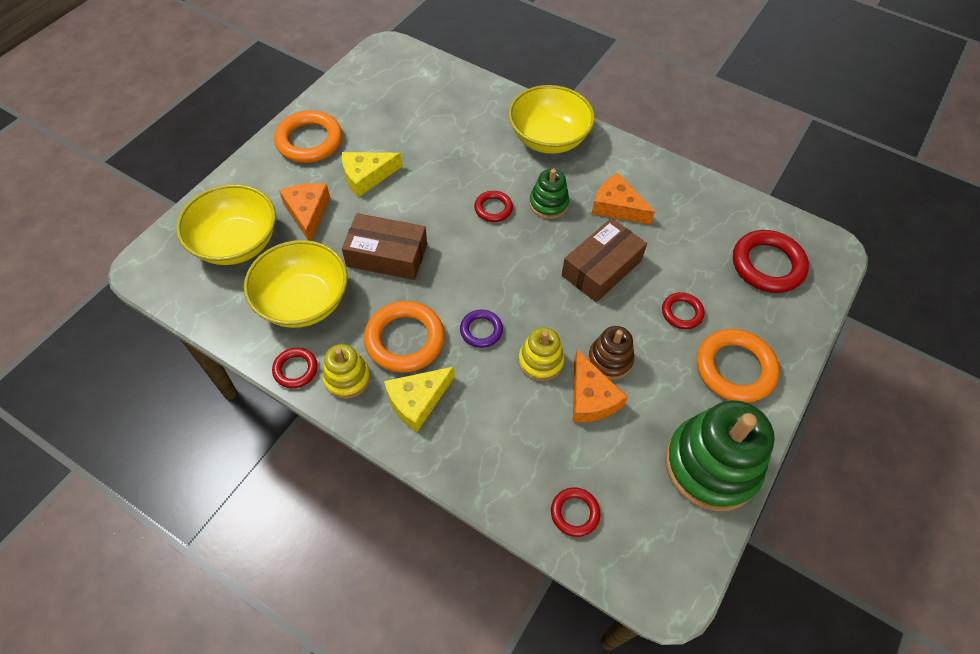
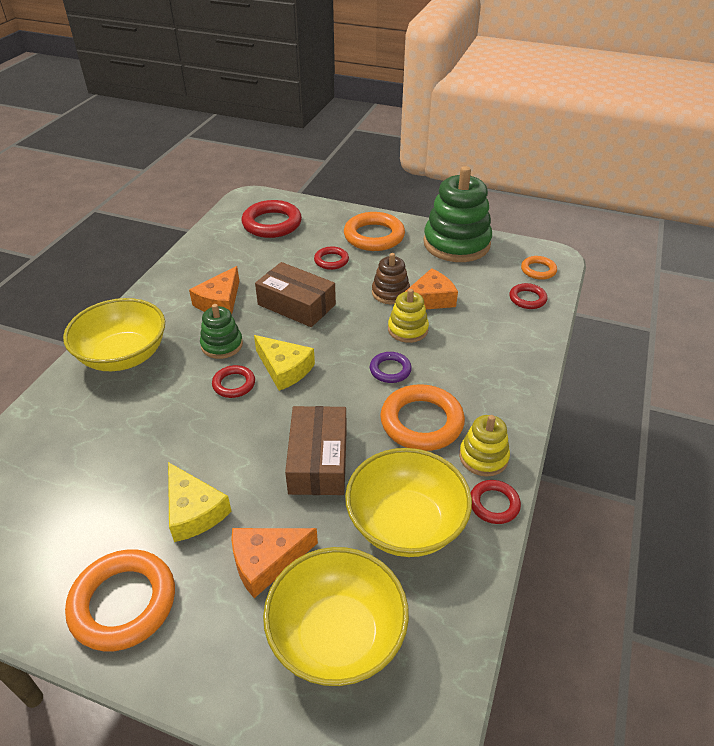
camera: 100 degrees left, 15 degrees down
yellow cheese [384,366,455,432] -> yellow cheese moved to [254,335,315,391]
none -> orange ring [521,256,557,280]

